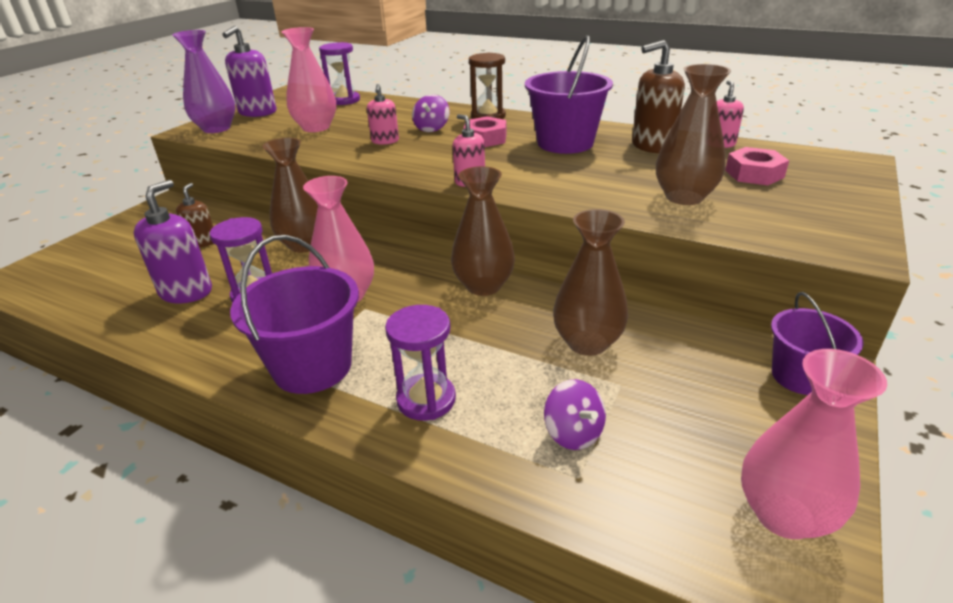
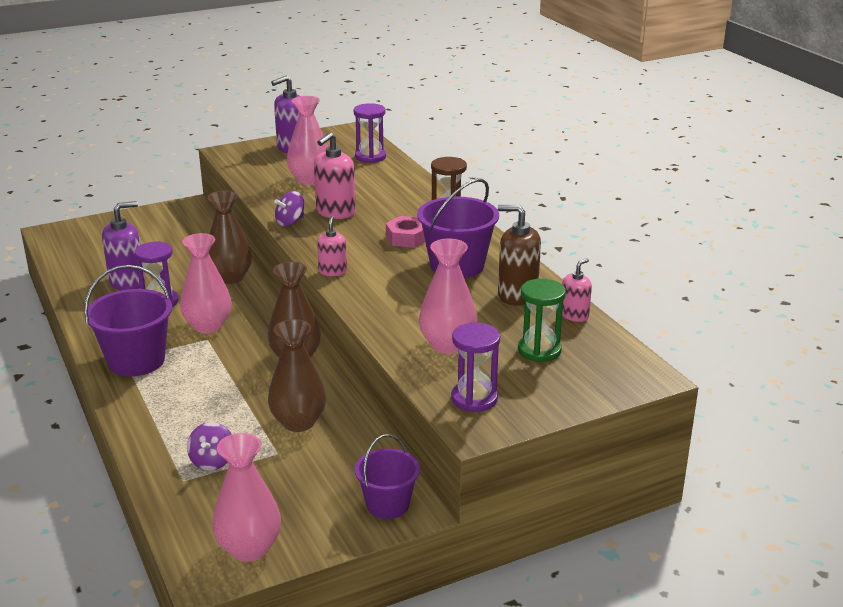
camera: 35 degrees right, 5 degrees down
purple vase [172,30,236,133] -> none
brown soap dispenser [176,183,214,247] -> none
pink soap dispenser [367,84,399,145] -> pink soap dispenser [314,132,356,219], size x1.66
purple hourglass [385,305,456,421] -> purple hourglass moved to [451,322,500,412]
purple spinning top [412,94,449,132] -> purple spinning top moved to [274,191,304,226]
brown vase [656,64,731,205] -> pink vase [419,238,477,354]
pink nut [725,147,789,185] -> green hourglass [518,279,566,362]

